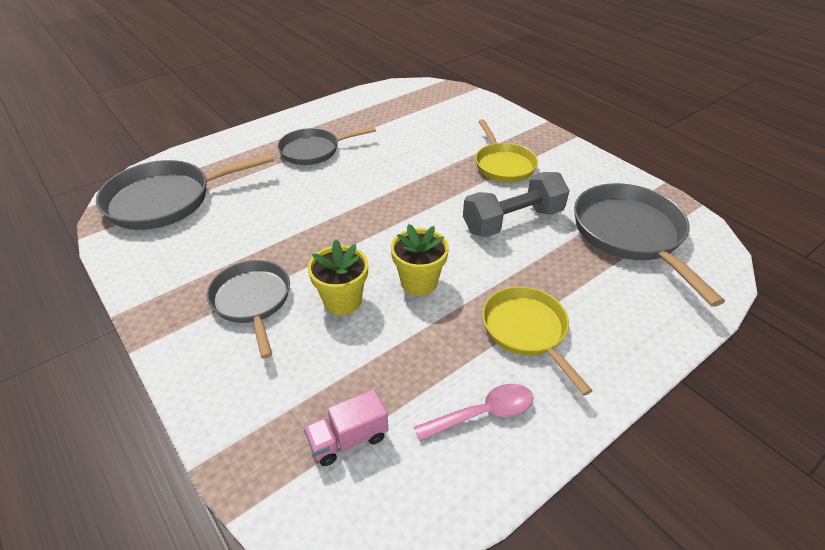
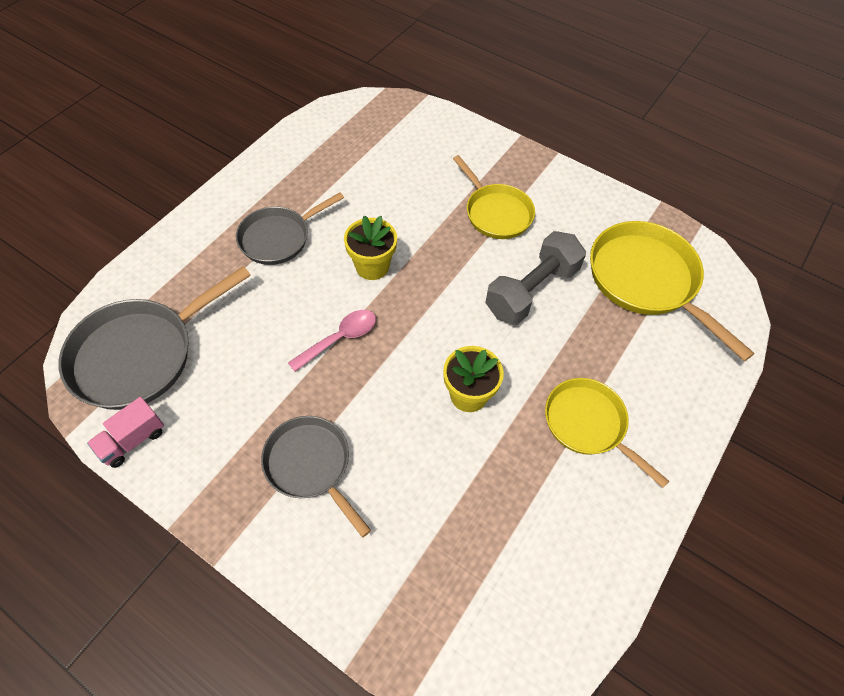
camera: 20 degrees left, 15 degrees up
pink truck [304,389,388,466] -> pink truck moved to [87,397,164,468]
yellow flower pot [308,240,368,315] -> yellow flower pot moved to [344,216,397,280]
pink spoon [414,384,533,441] -> pink spoon moved to [288,310,376,372]
grey pan [574,183,725,307] -> yellow pan [590,221,755,361]

